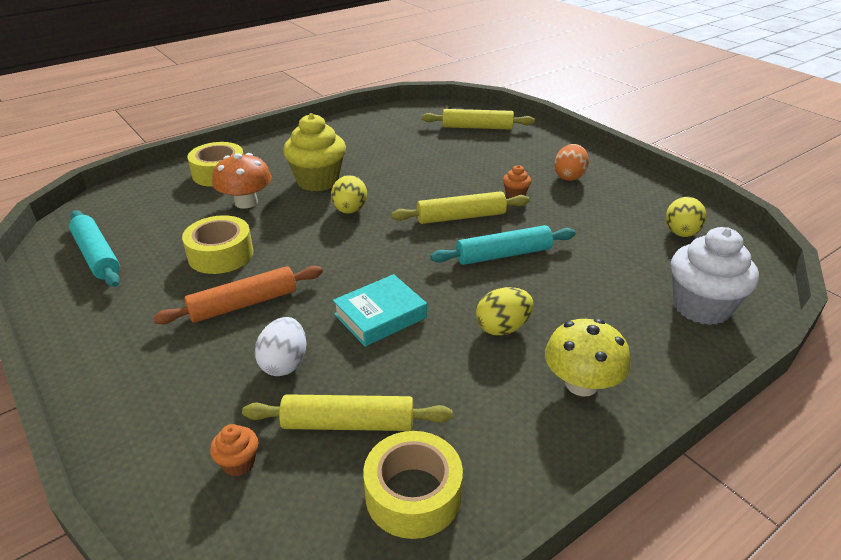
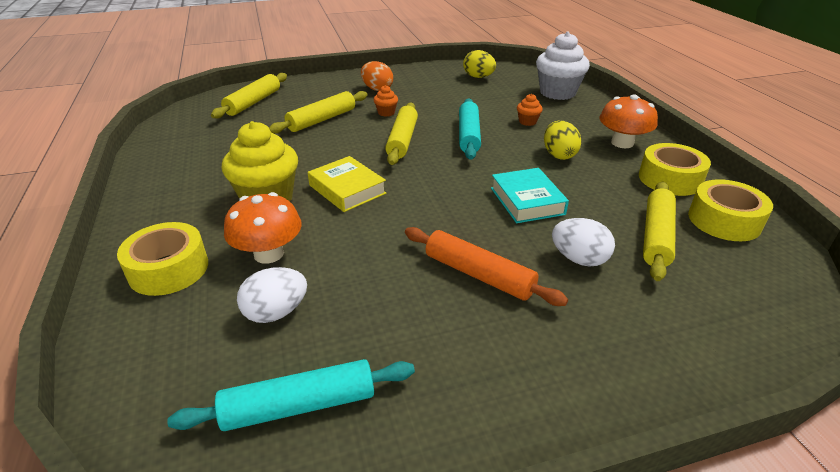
camera: 70 degrees left, 0 degrees up
orange rolling pin [153,266,323,324] -> orange rolling pin turned 45 degrees counterclockwise [405,227,568,306]
yellow tape [182,215,253,274] -> yellow tape moved to [639,143,711,196]
orange cupcake [210,424,258,476] -> orange cupcake moved to [517,94,543,126]
yellow egg [331,175,367,214] -> yellow book [308,156,386,212]
yellow mushroom [545,319,631,396] -> orange mushroom [600,94,658,148]
none -> white egg [237,267,307,323]
none -> yellow rolling pin [269,91,368,133]

